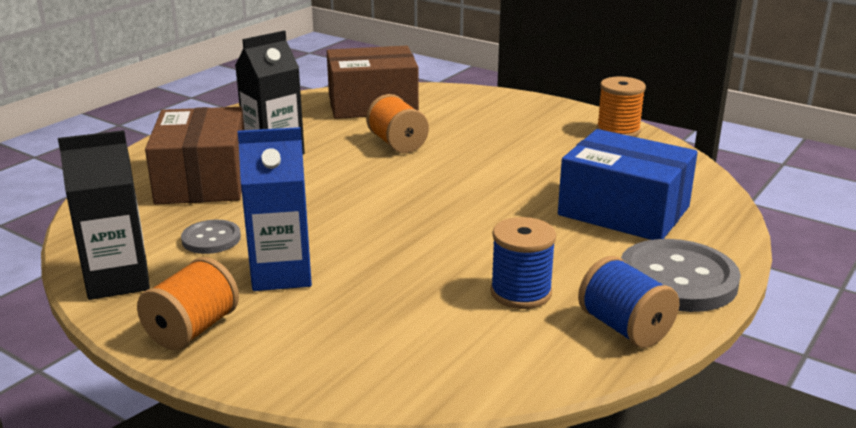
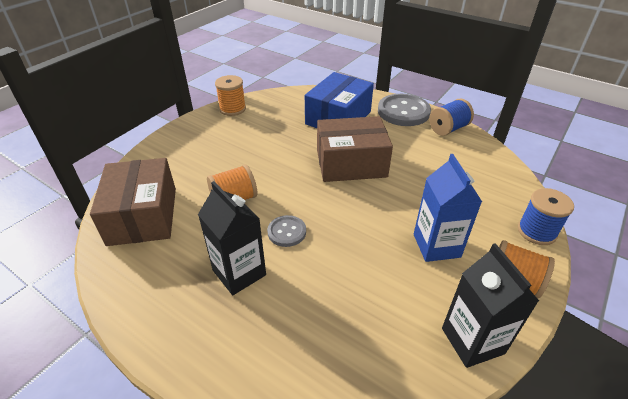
camera: 90 degrees left, 15 degrees up
brown box [145,107,244,205] -> brown box moved to [317,116,393,182]
grey button [181,220,241,254] -> grey button moved to [267,215,306,247]
blue spool [490,217,556,309] -> blue spool moved to [518,188,574,245]

